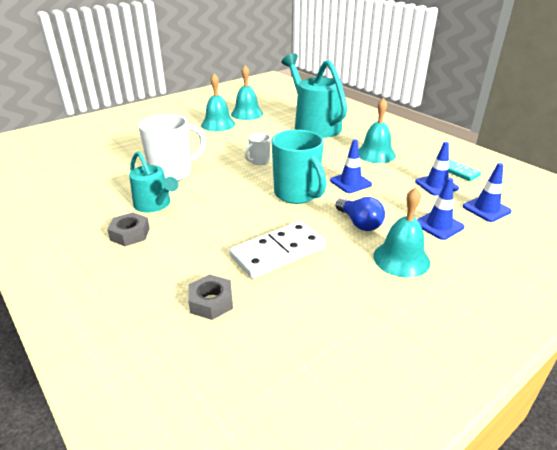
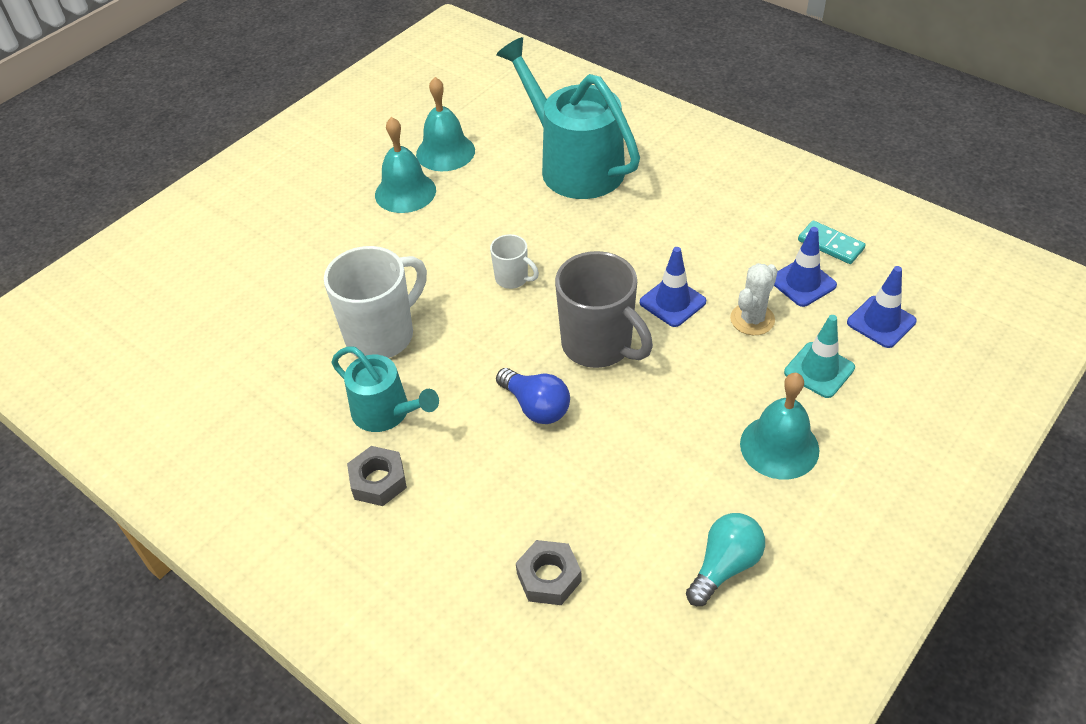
camera: 10 degrees left, 15 degrees up
white domino [230,221,326,279] -> none
white mug [245,133,271,165] -> white mug turned 90 degrees counterclockwise [490,234,539,289]
turquoise mug [272,130,327,204] -> grey mug [555,251,653,368]
blue light bulb [336,197,385,231] -> blue light bulb moved to [496,368,570,424]
turquoise bell [359,98,396,163] -> none
blue traffic cone [417,178,464,240] -> turquoise traffic cone [784,315,855,398]
none -> turquoise light bulb [686,513,765,606]
none -> white cactus [730,263,778,335]

